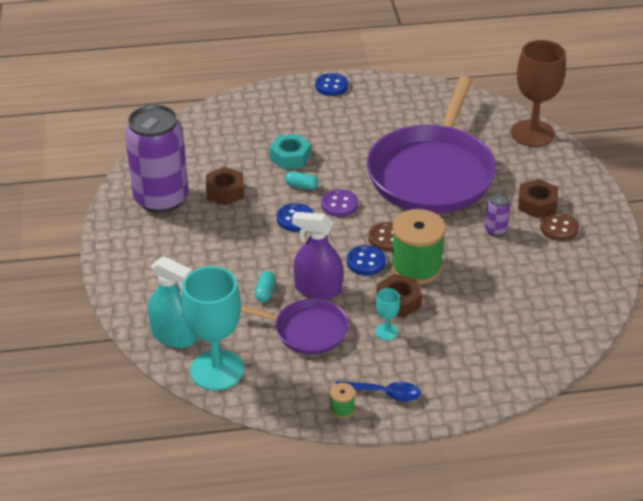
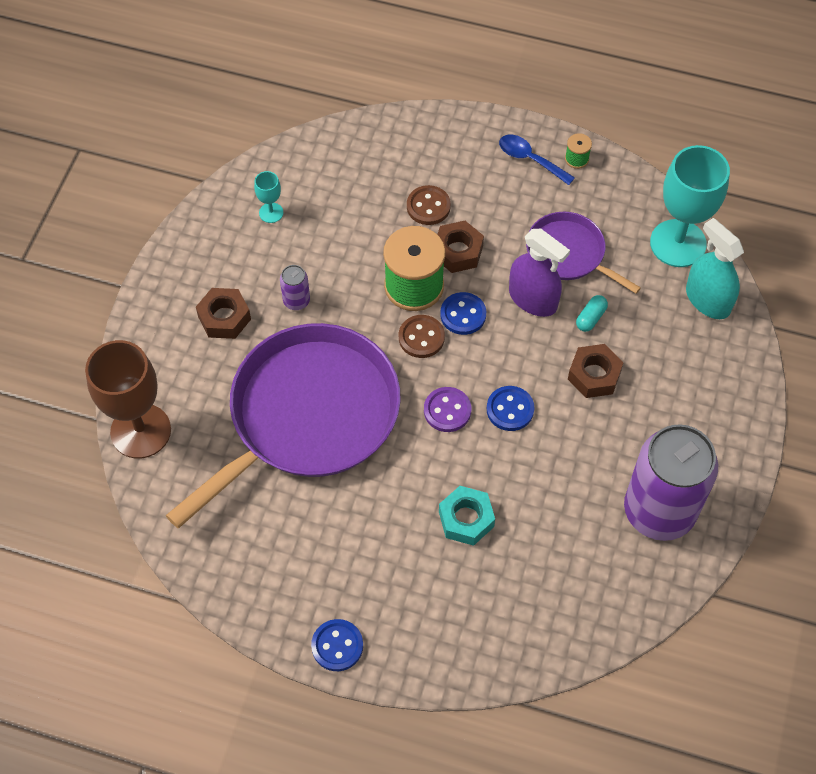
camera: 155 degrees left, 20 degrees up
brown nut [206,167,244,206] -> brown nut moved to [568,344,624,398]
turquoise capsule [285,171,319,190] -> none
turquoise goblet [375,288,400,340] -> turquoise goblet moved to [254,171,283,223]
brown button [540,212,579,241] -> brown button moved to [407,185,451,225]

